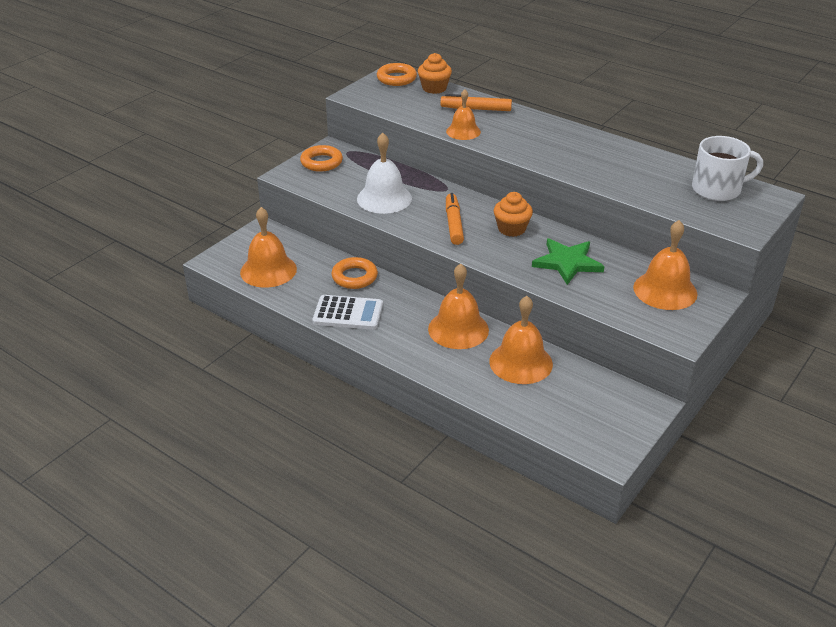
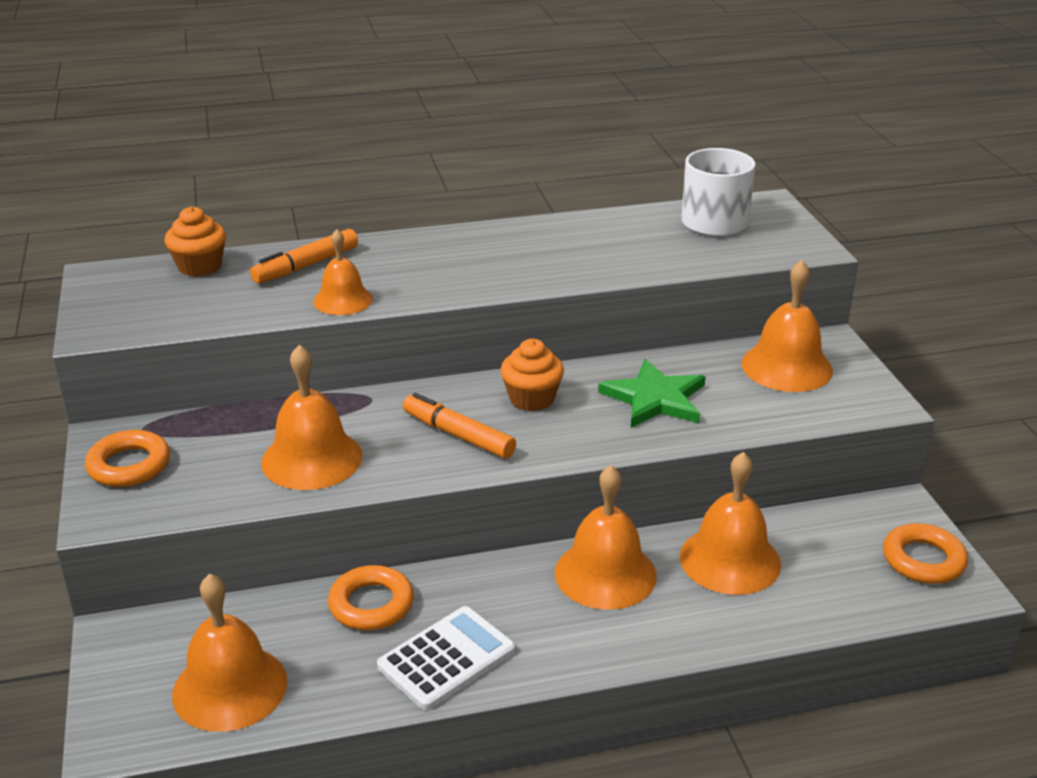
camera: 50 degrees left, 5 degrees down
white bell [357,133,412,214] -> orange bell [261,345,363,490]
orange ring [377,63,417,86] -> orange ring moved to [883,523,968,584]

